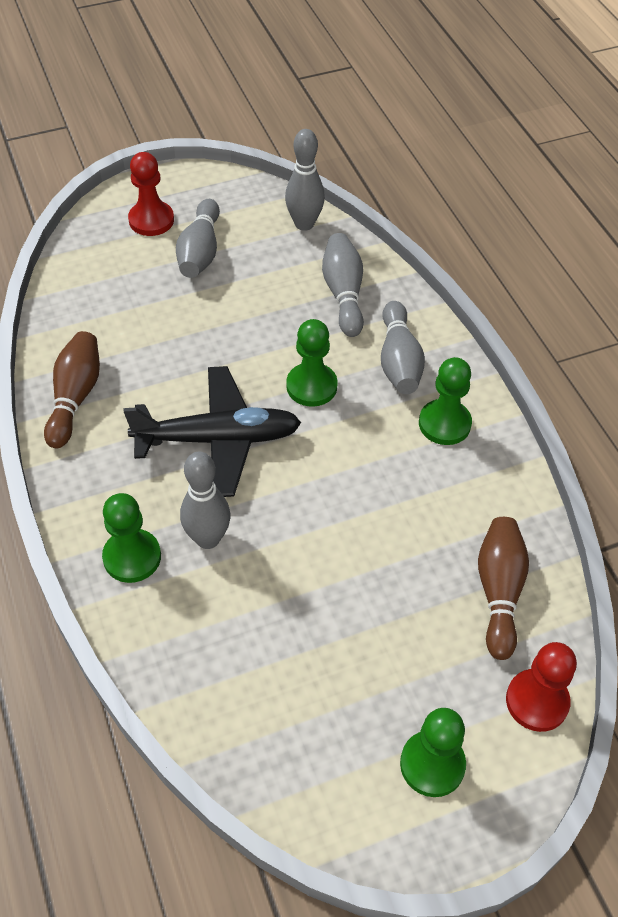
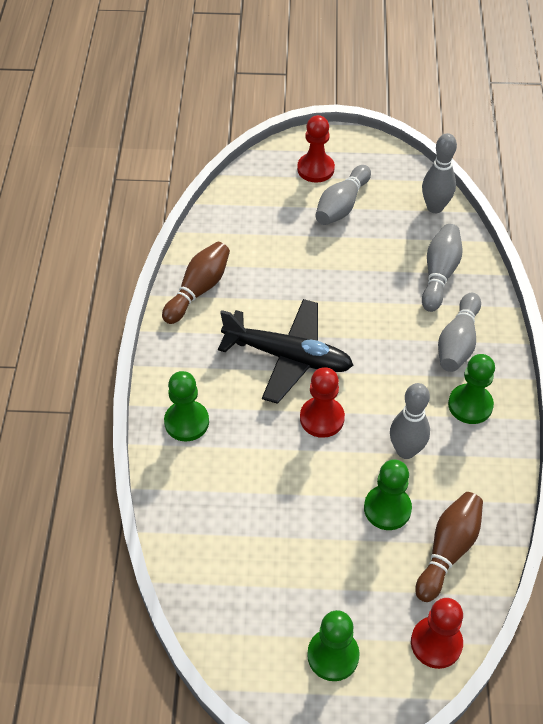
camera: 25 degrees right, 0 degrees up
grey bowling pin [180,452,230,549] -> grey bowling pin moved to [390,383,430,459]
green pawn [286,319,338,407] -> green pawn moved to [364,459,412,530]
none -> red pawn [300,367,345,438]

